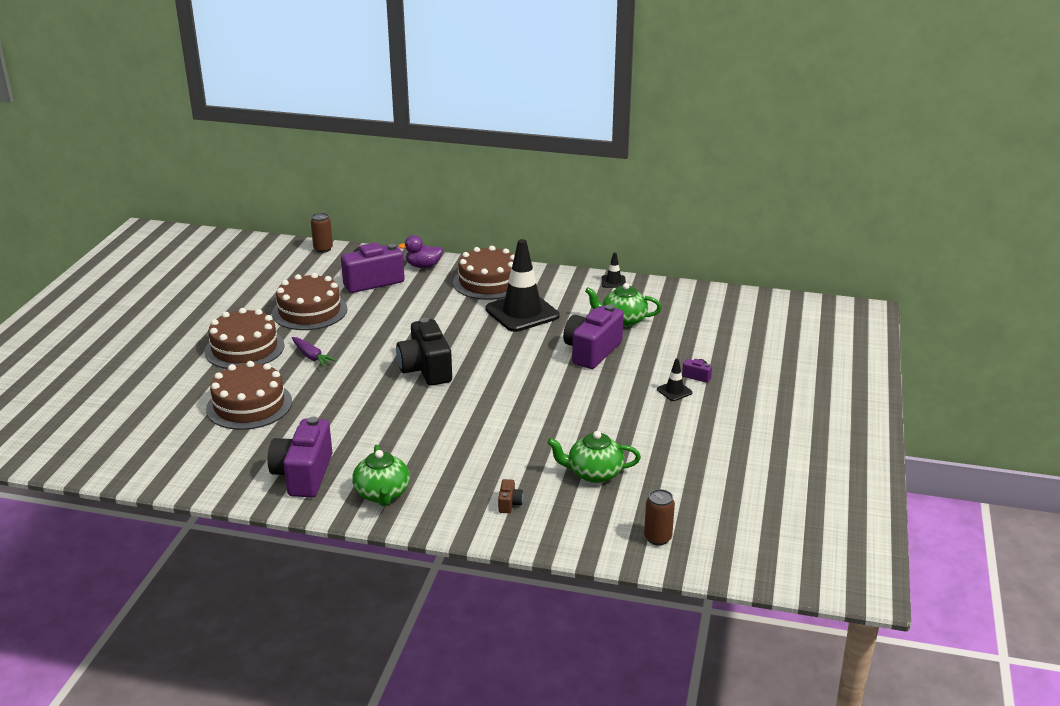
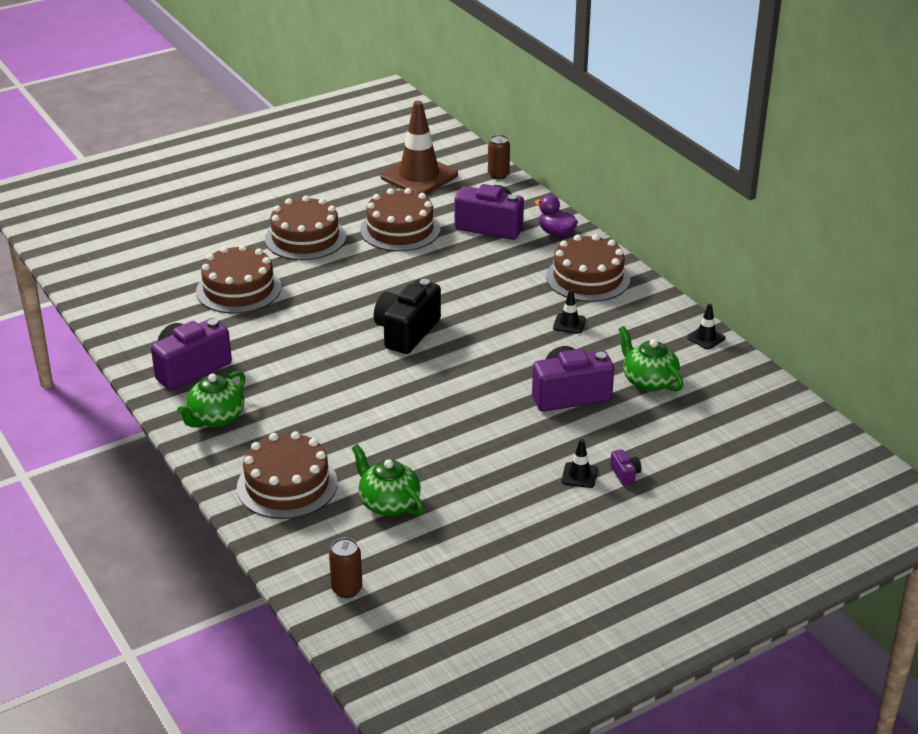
camera: 45 degrees right, 5 degrees up
purple carrot [292,337,337,367] -> none
black traffic cone [485,239,560,332] -> black traffic cone [553,290,586,334], size x0.42
brown camera [498,479,523,513] -> brown cake [237,431,338,519]
none -> brown traffic cone [381,101,458,195]

